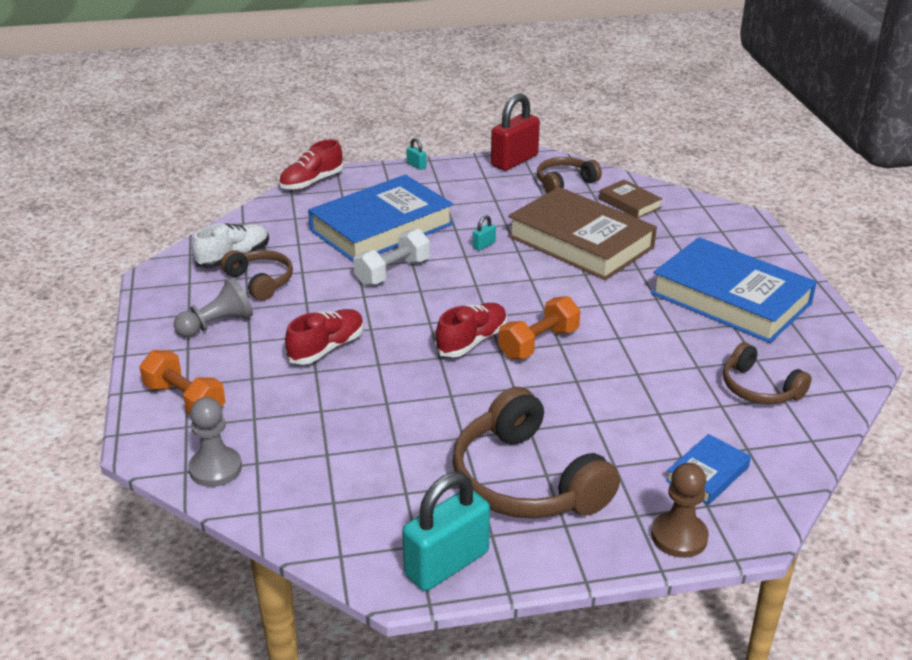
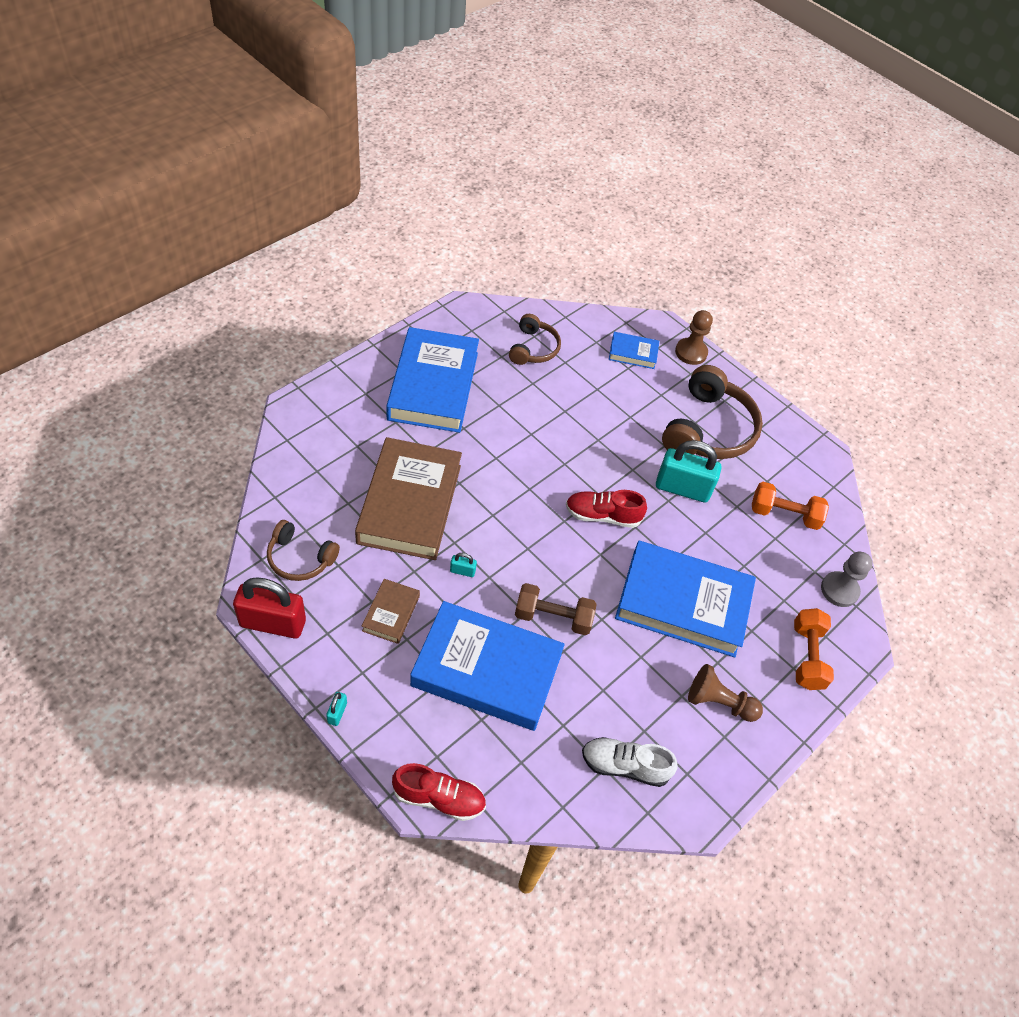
camera: 130 degrees left, 20 degrees up
grey pawn [174,277,253,337] -> brown pawn [688,664,763,722]
brown headphones [221,250,293,301] -> none
red shoe [285,309,364,365] -> blue book [615,541,756,657]
white dumbbell [353,229,430,286] -> brown dumbbell [515,583,597,635]
turquoise padlock [402,472,490,591] -> turquoise padlock moved to [656,440,721,503]
orange dumbbell [498,296,580,359] -> orange dumbbell moved to [752,482,829,530]
brown book [599,180,663,218] -> brown book moved to [362,579,420,644]

